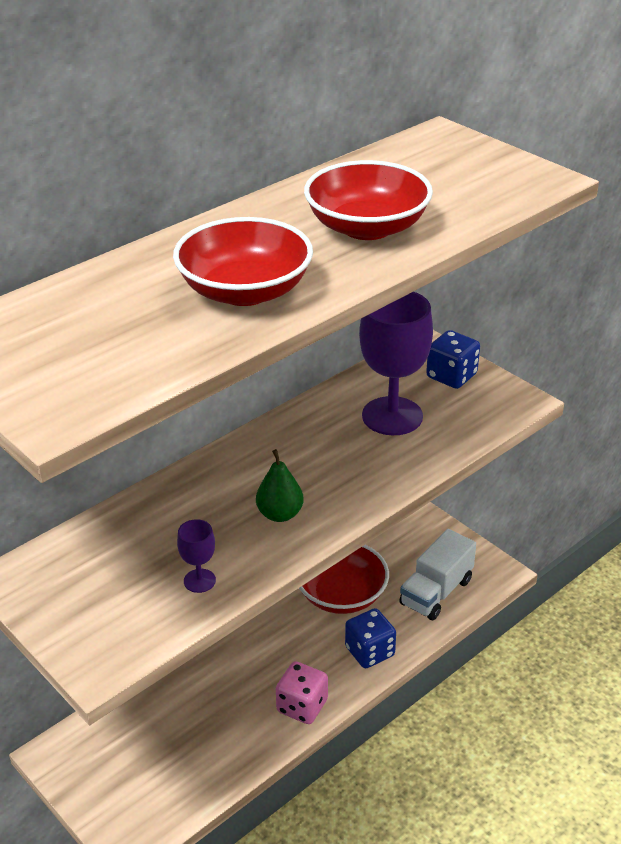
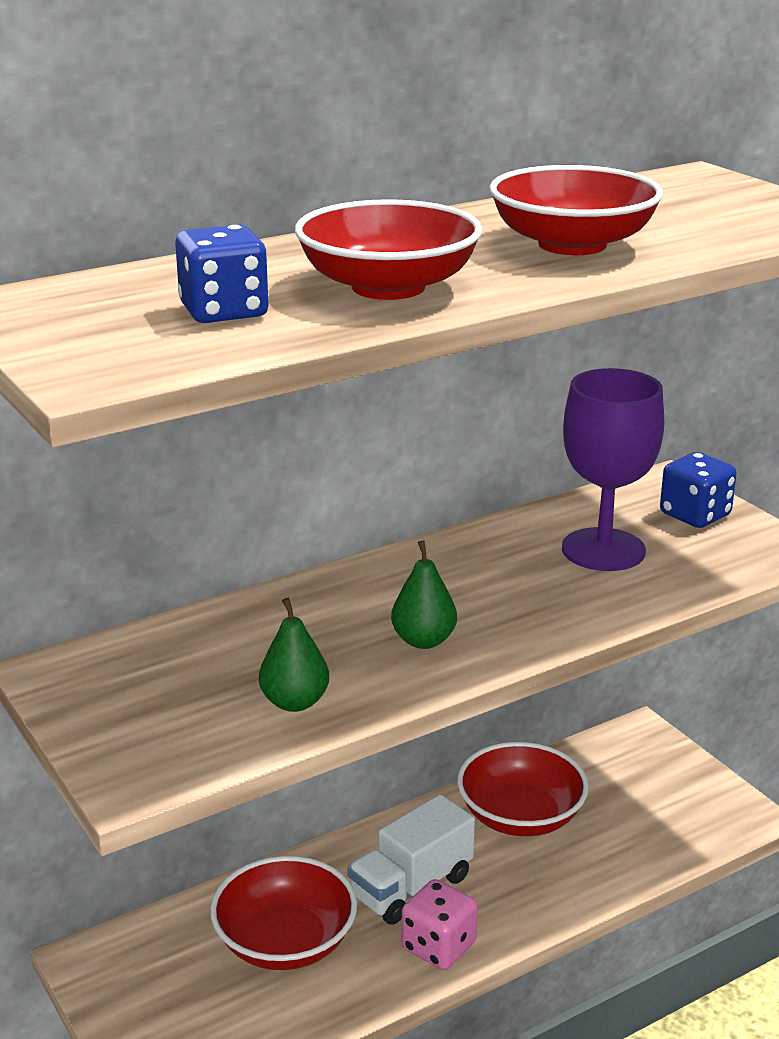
camera: 10 degrees right, 10 degrees down
purple goblet [177,519,216,593] -> green pear [259,598,329,712]
blue dice [345,608,396,668] -> blue dice moved to [175,225,269,323]
white truck [399,529,476,620] -> white truck moved to [347,794,475,925]
none -> red bowl [210,856,357,970]

